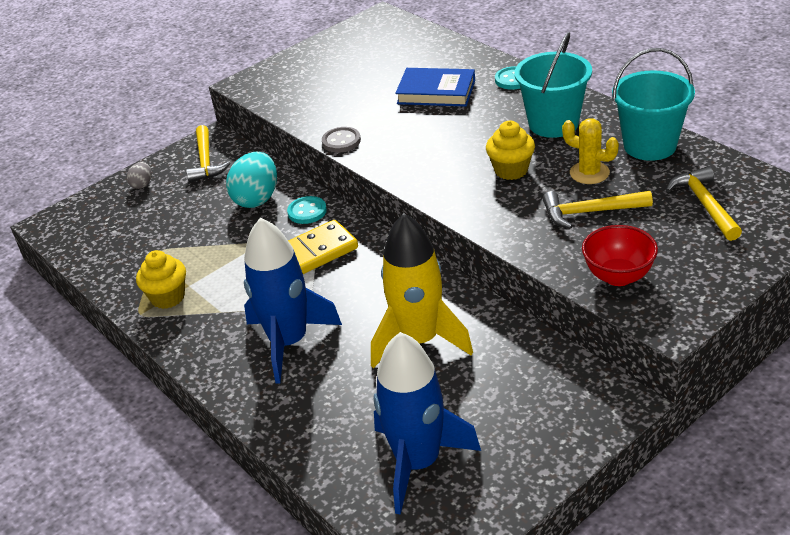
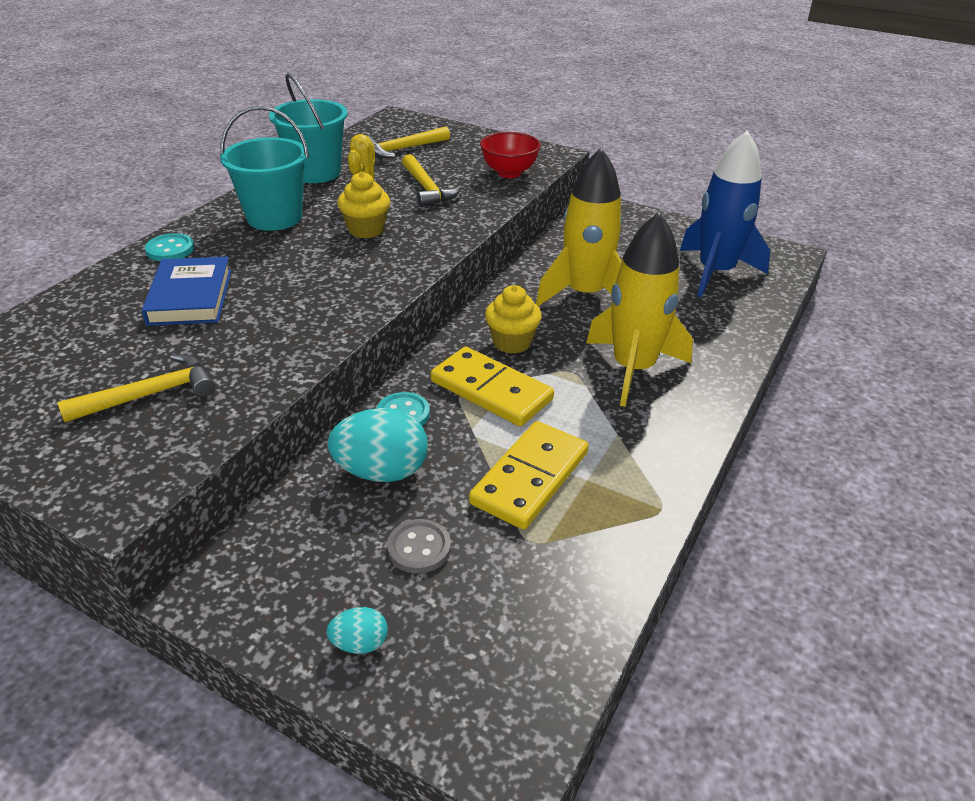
camera: 115 degrees left, 0 degrees up
grey egg [127,162,151,189] -> turquoise egg [326,607,388,654]
yellow cupcake [136,250,186,309] -> yellow cupcake moved to [485,285,542,354]
yellow hammer [186,125,231,182] -> yellow hammer moved to [57,354,215,422]
blue rocket [244,218,342,383] -> yellow rocket [586,212,693,407]
grey button [322,127,361,153] -> grey button moved to [387,519,451,574]
none -> yellow domino [469,421,589,530]

